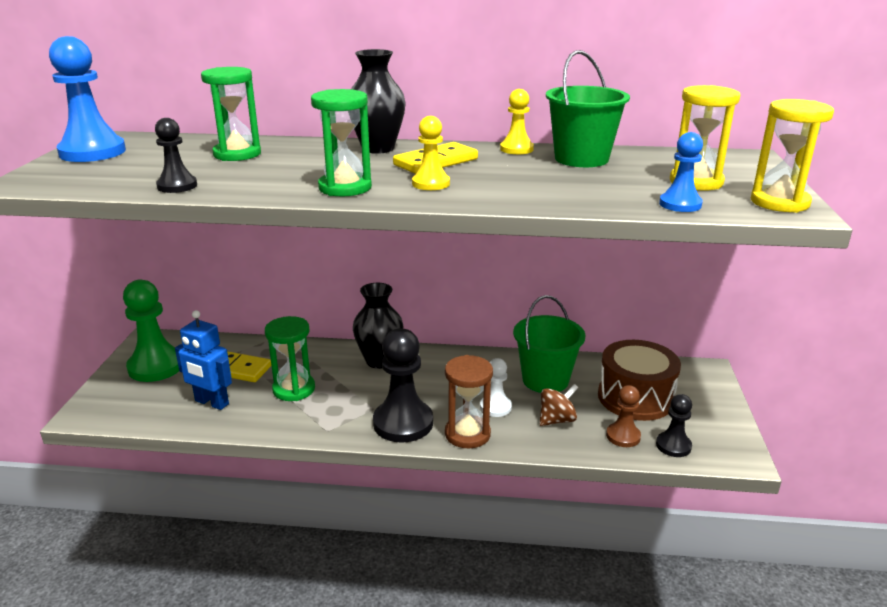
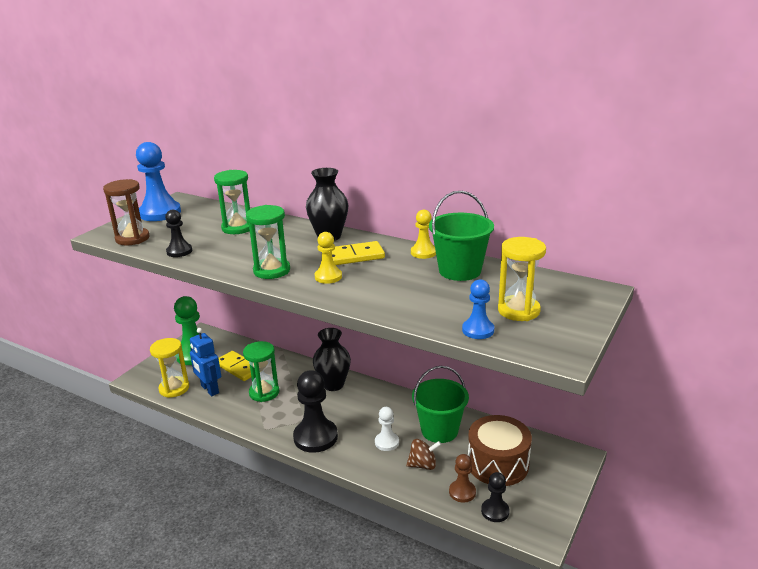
camera: 25 degrees right, 0 degrees up
brown hourglass [445,355,493,448] -> brown hourglass moved to [103,179,149,245]
yellow hourglass [751,99,834,213] -> yellow hourglass moved to [150,338,189,398]

